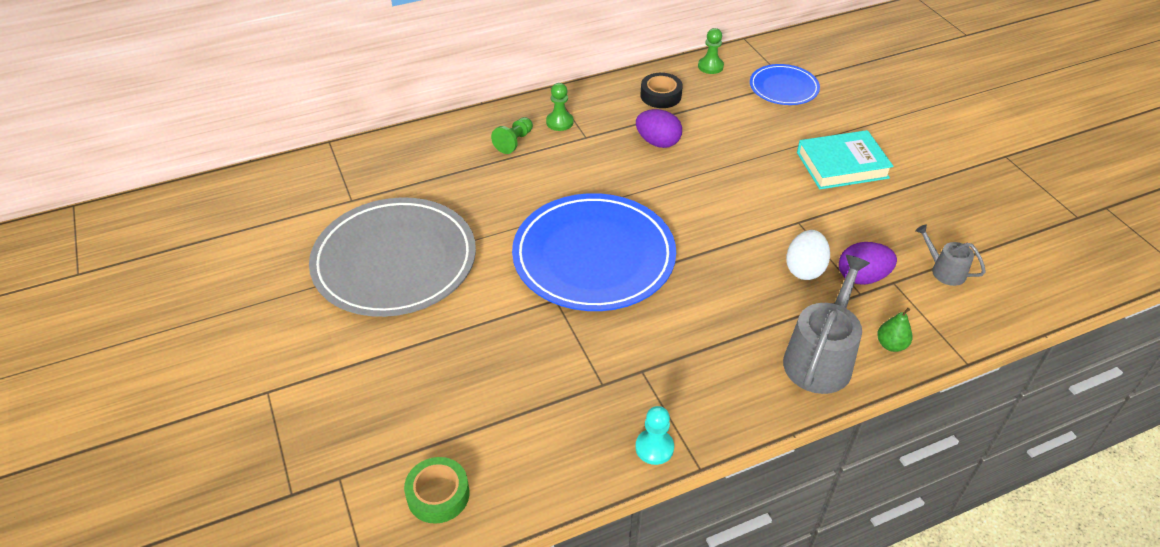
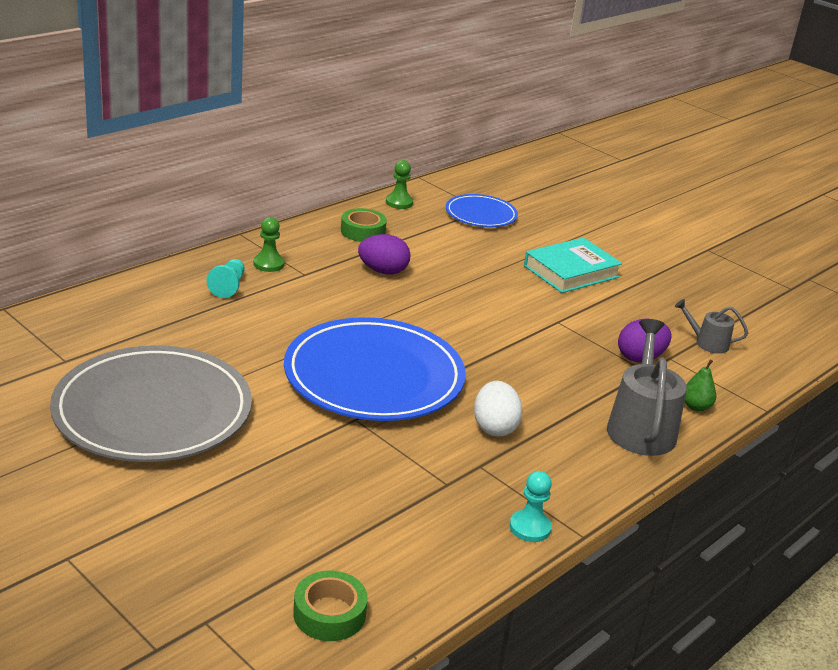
camera: 25 degrees left, 15 degrees down
green pawn [491,117,533,154] -> turquoise pawn [206,259,245,298]
black tape [641,73,683,108] -> green tape [341,208,387,242]
white egg [786,230,830,280] -> white egg moved to [474,381,523,436]

